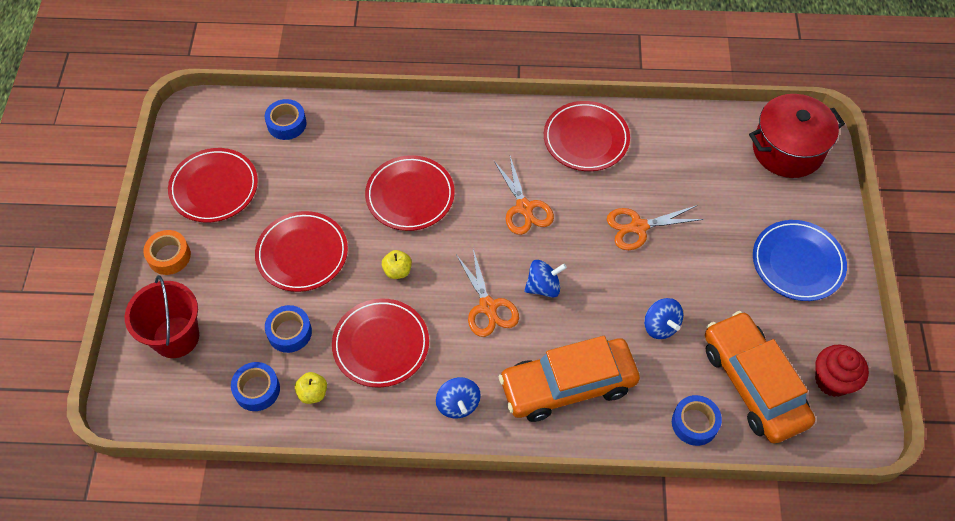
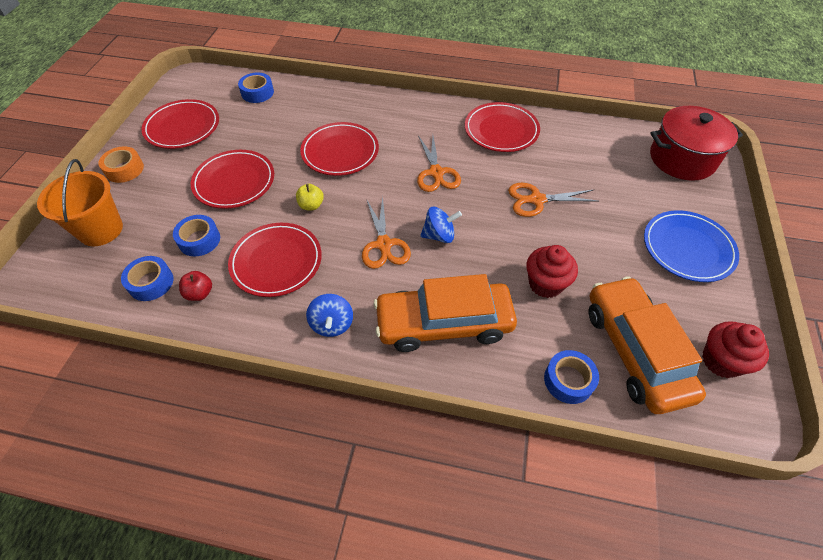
camera: 10 degrees right, 5 degrees down
red bucket [125,275,199,358] -> orange bucket [37,159,123,246]
yellow apple [295,372,327,404] -> red apple [179,271,212,301]
blue spinning top [644,298,683,339] -> red cupcake [526,245,578,298]

